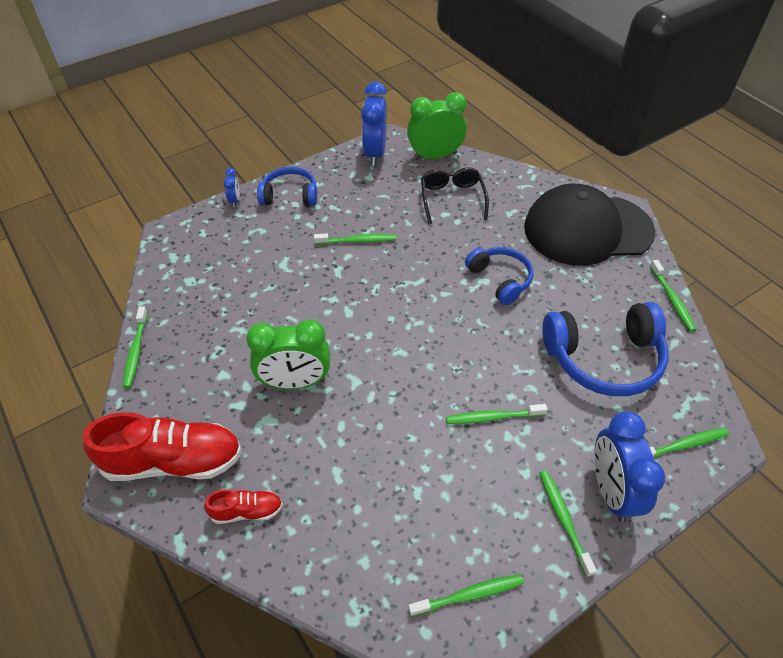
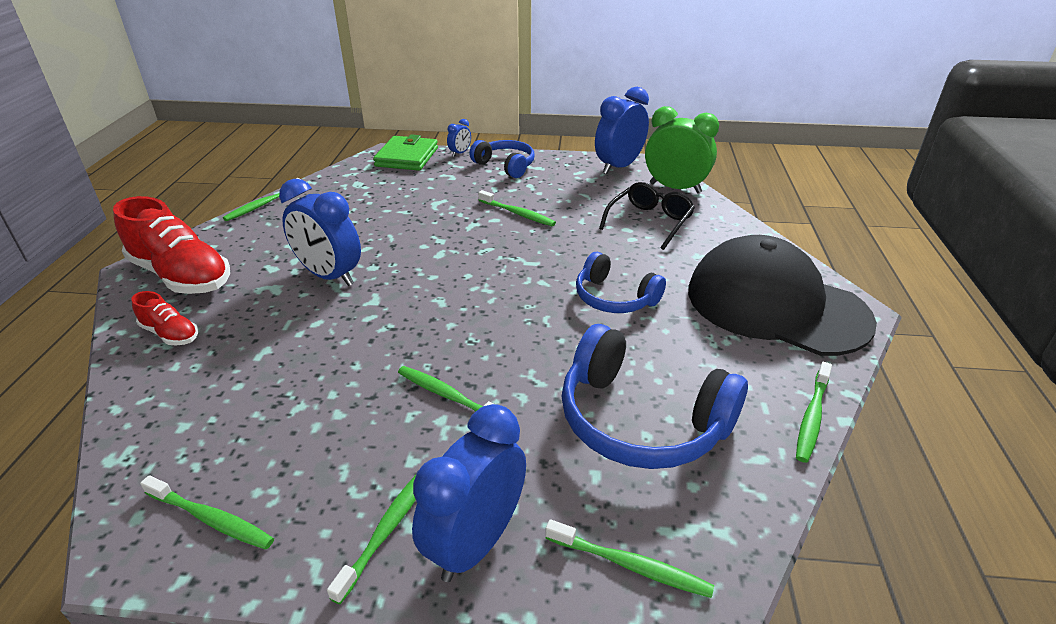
camera: 40 degrees right, 15 degrees down
green clock [246,320,330,389] -> blue clock [279,179,361,286]
blue headphones [465,247,533,305] -> blue headphones turned 120 degrees clockwise [576,252,666,313]
none -> green wallet [373,134,438,171]

